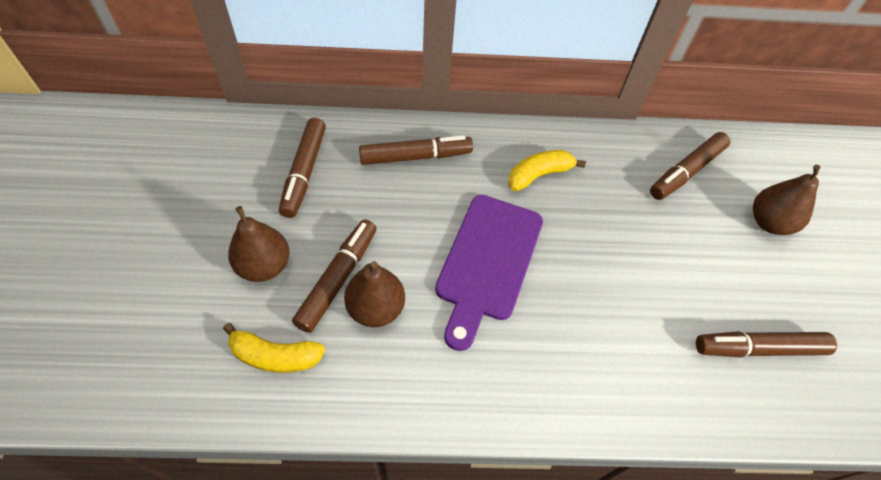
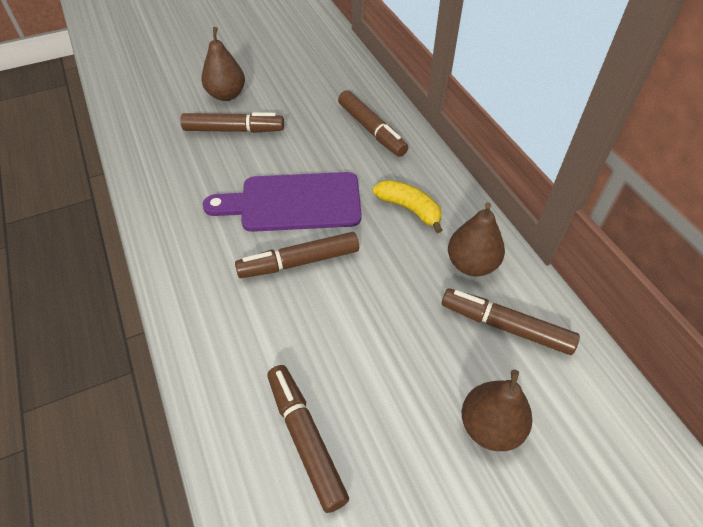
camera: 70 degrees right, 5 degrees down
yellow banana [223,323,325,373] -> none
brown marker [279,118,326,218] -> brown marker moved to [235,232,359,278]
brown pear [344,261,405,327] -> brown pear moved to [448,202,505,276]

